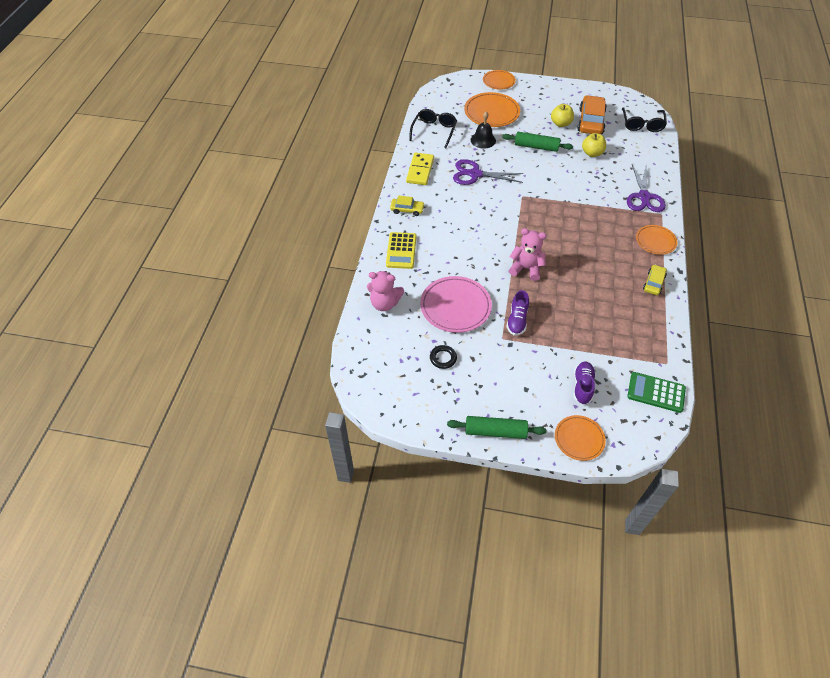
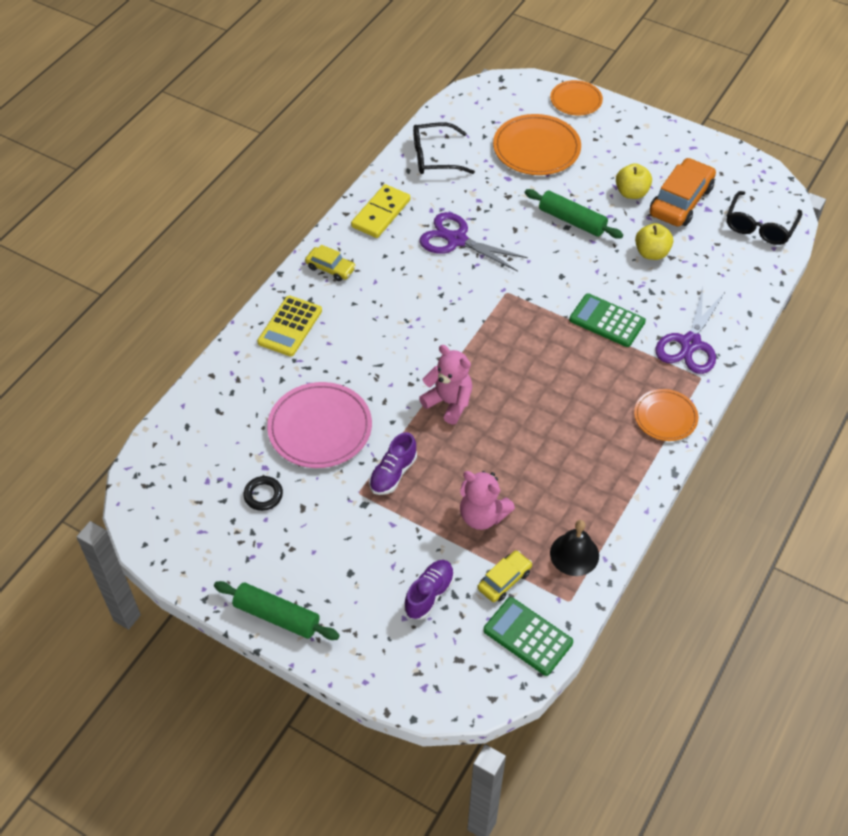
camera: 20 degrees right, 0 degrees up
pink teddy bear [367,271,404,311] -> pink teddy bear moved to [460,471,515,530]
black glasses [409,109,457,148] -> black glasses turned 135 degrees counterclockwise [413,122,475,174]
black bell [471,112,496,149] -> black bell moved to [550,520,599,576]
orange plate [555,415,606,461] -> none
yellow car [643,264,667,295] -> yellow car moved to [477,550,532,602]
none -> green calculator [569,293,646,347]

